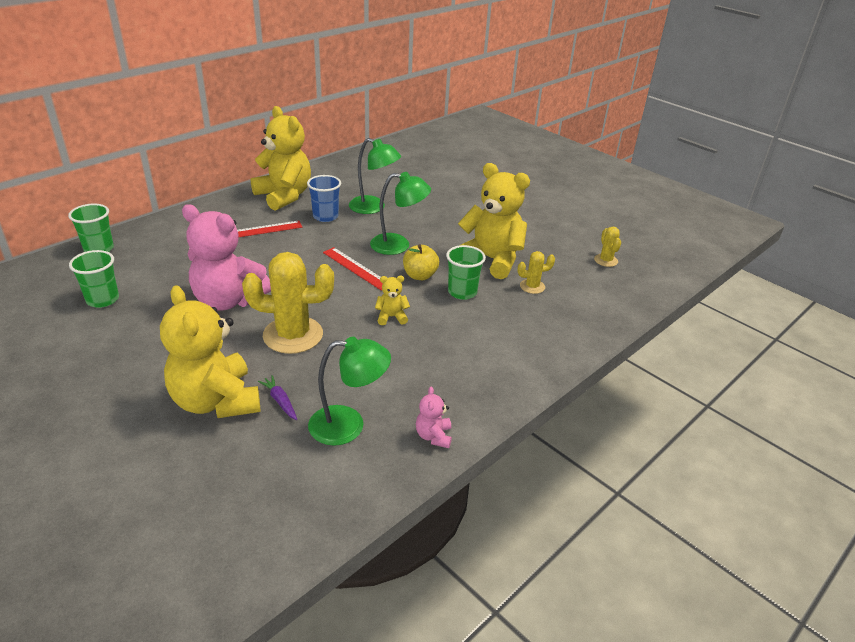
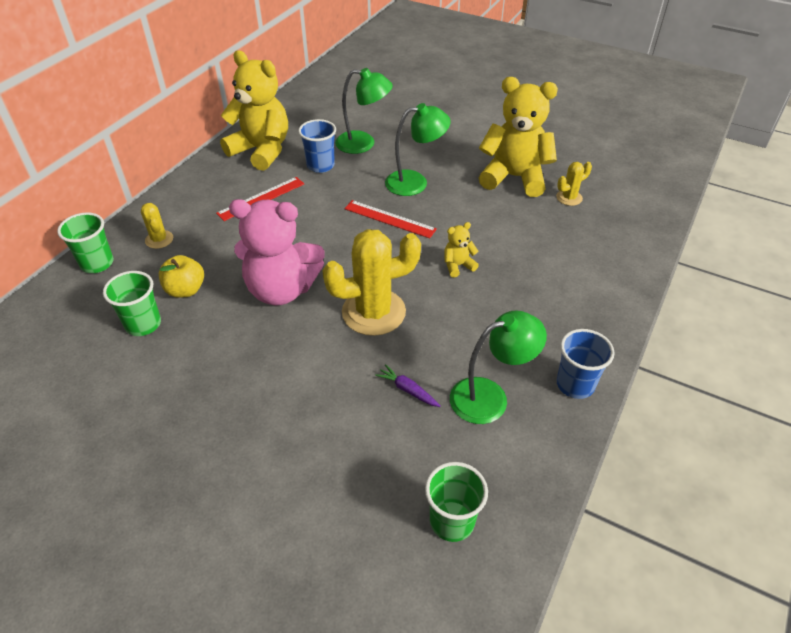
camera: 15 degrees left, 10 degrees up
yellow teddy bear [160,285,260,418] -> none
yellow apple [403,244,439,280] -> yellow apple moved to [159,255,204,298]
pink teddy bear [416,386,452,448] -> blue cup [557,329,615,399]
green cup [446,245,486,300] -> green cup moved to [425,462,488,542]
yellow cactus [594,227,621,267] -> yellow cactus moved to [141,203,173,249]

